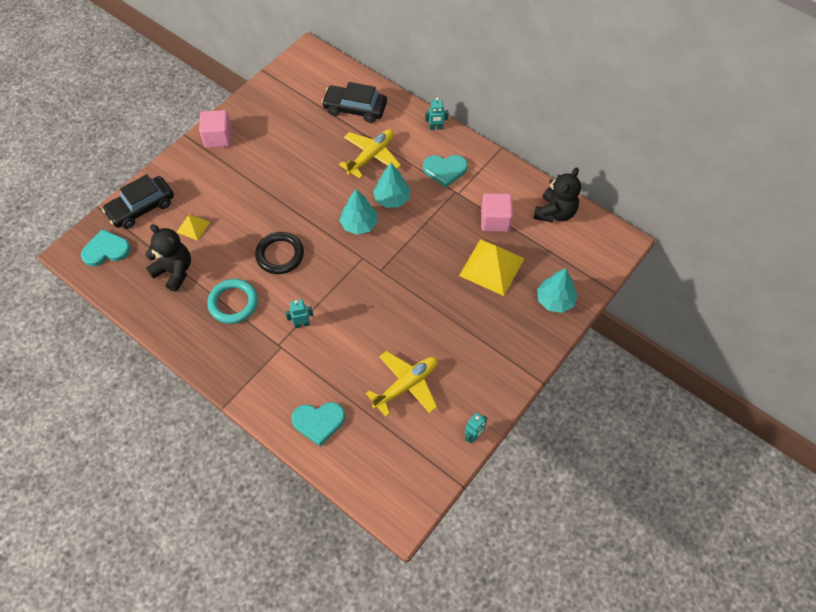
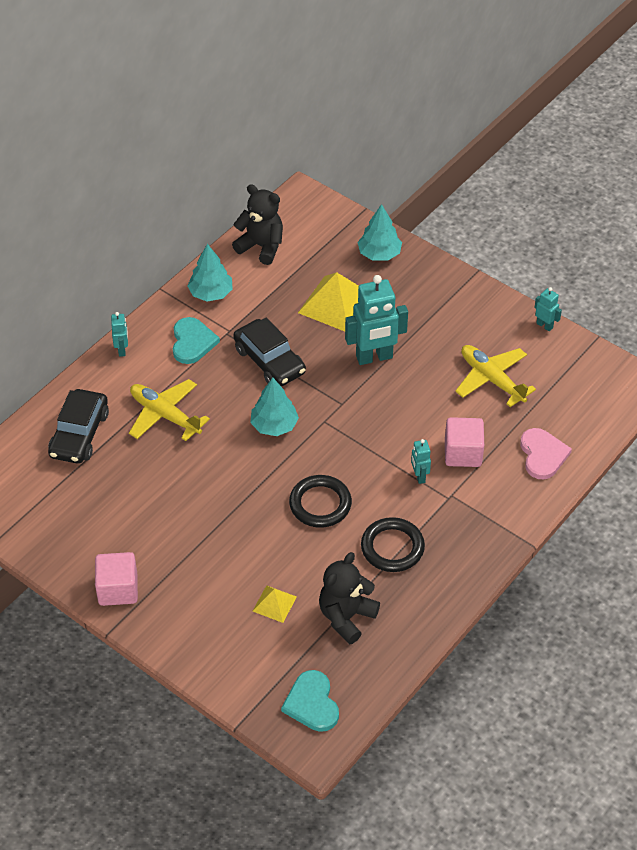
camera: 90 degrees left, 10 degrees down
black car [102,174,174,229] -> black car moved to [233,318,306,386]
turquoise ring [207,279,258,324] -> black ring [361,517,425,572]
turquoise heart [291,402,345,446] -> pink heart [520,428,572,479]
turquoise tree [373,163,411,208] -> turquoise tree moved to [187,244,233,302]
pink cube [481,193,513,232] -> pink cube moved to [445,417,484,467]
none -> turquoise robot [345,275,408,365]

